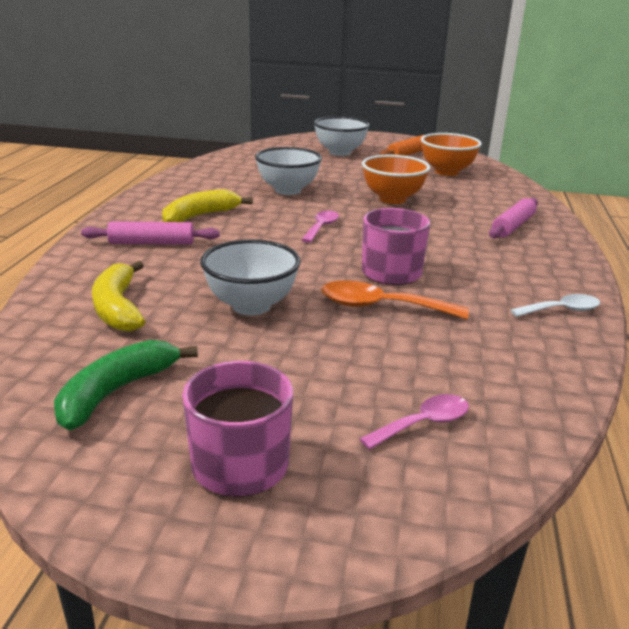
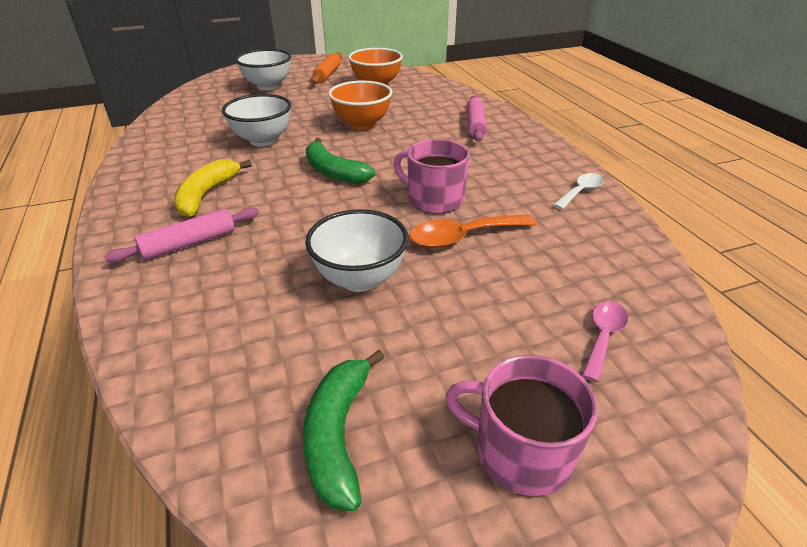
camera: 30 degrees left, 10 degrees up
yellow banana [92,261,145,331] -> none
pink spoon [301,211,339,243] -> green banana [306,138,375,184]

